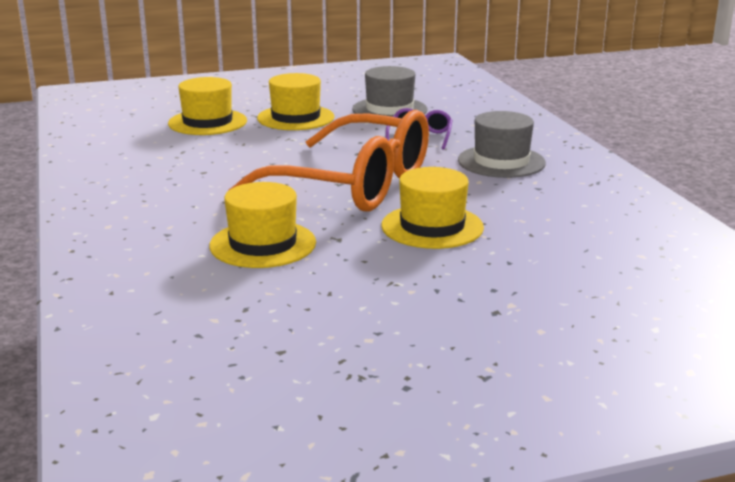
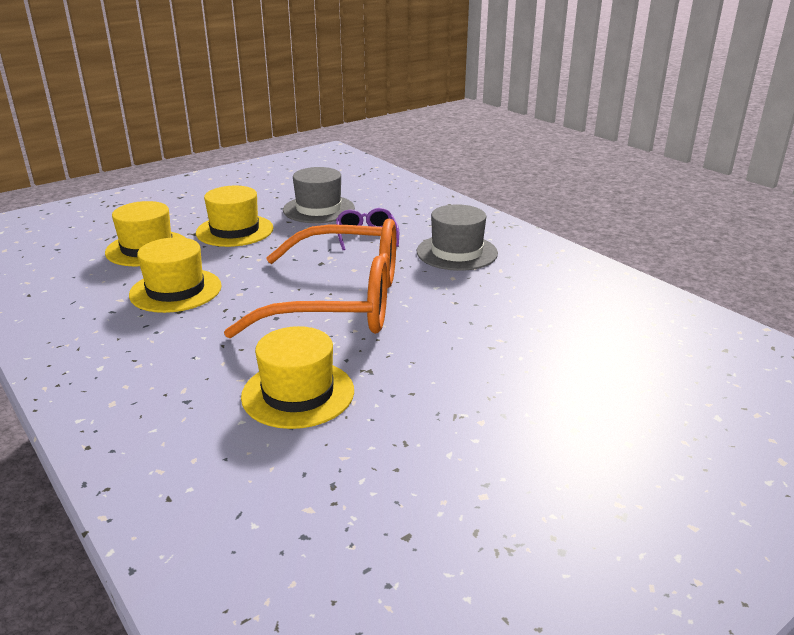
camera: 20 degrees left, 5 degrees up
yellow hat [381,167,484,249] -> yellow hat moved to [129,237,222,313]

